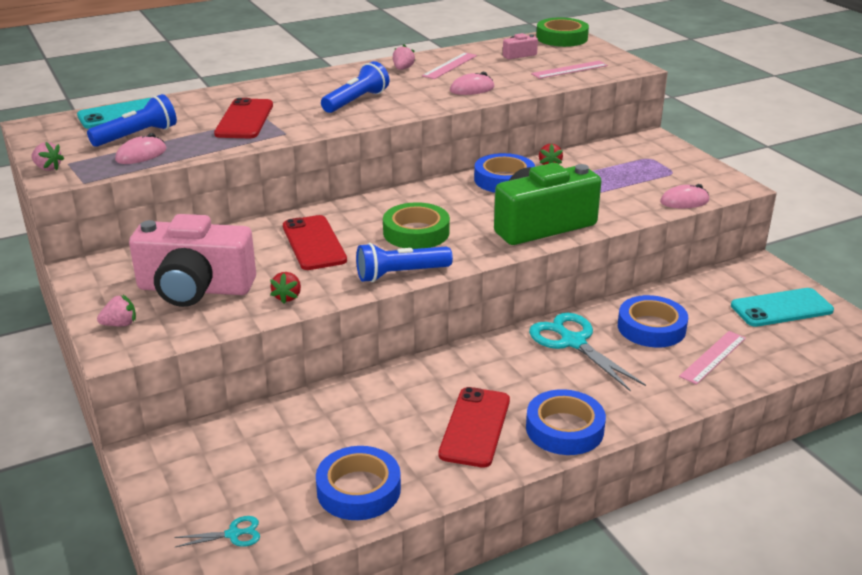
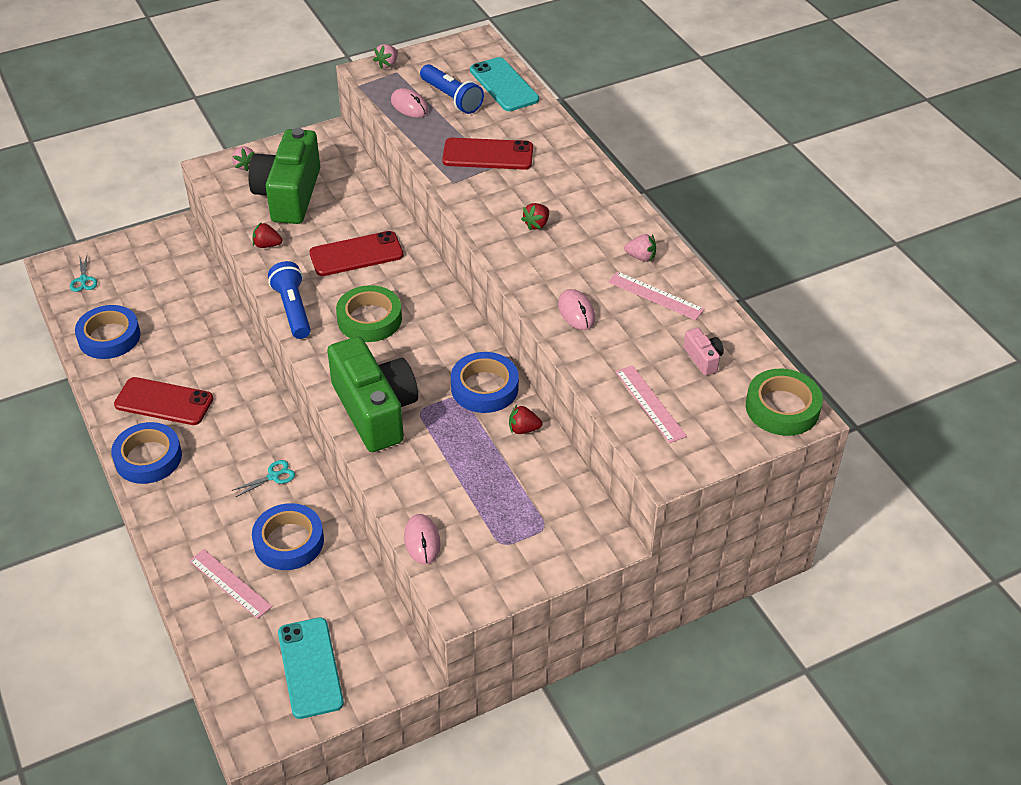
camera: 90 degrees right, 15 degrees up
pink camera [129,214,256,307] -> green camera [248,128,320,224]
blue flashlight [321,61,389,113] -> red strawberry [521,203,549,230]
turquoise scissors [529,313,646,392] -> turquoise scissors [232,460,295,497], size x0.48

